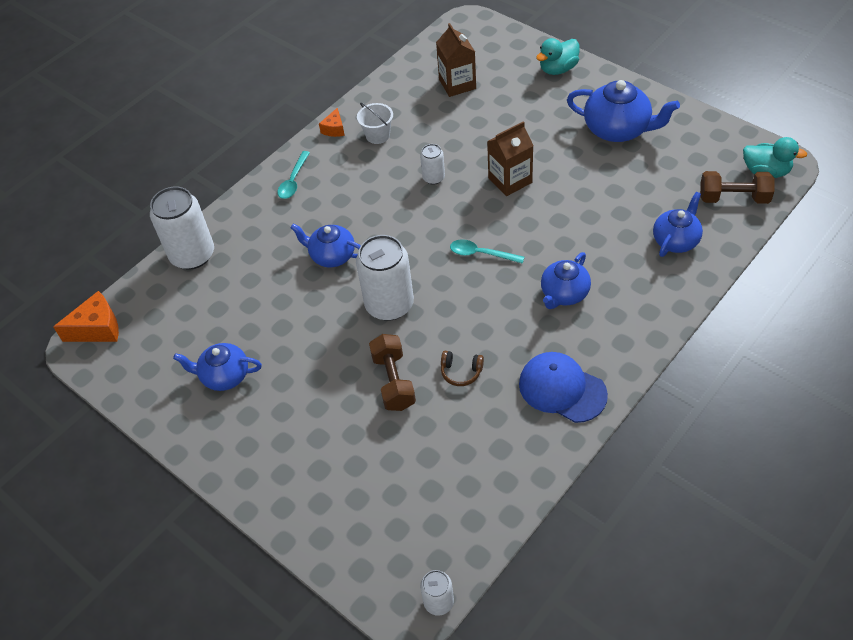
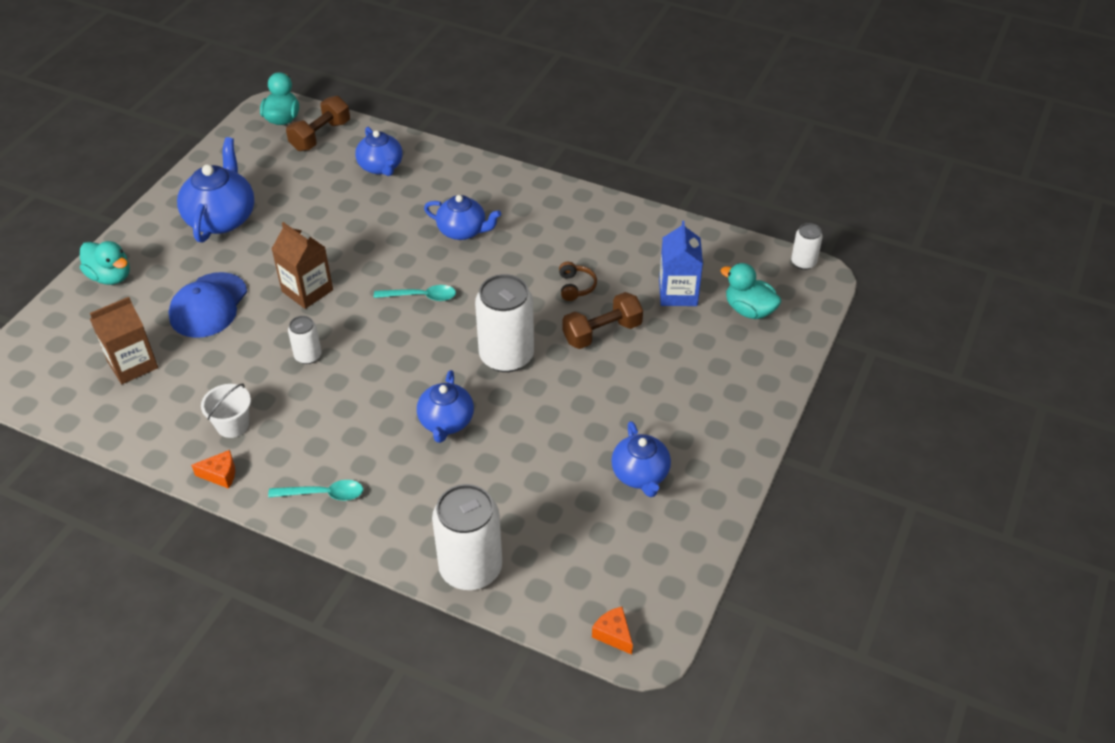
camera: 110 degrees left, 5 degrees down
orange cheese [53,291,119,342] -> orange cheese [592,607,633,655], size x0.58
turquoise spoon [450,239,524,264] -> turquoise spoon turned 90 degrees counterclockwise [374,285,456,301]
blue cap [519,352,608,423] -> blue cap moved to [169,272,247,338]
blue teapot [653,192,703,257] -> blue teapot turned 135 degrees counterclockwise [355,127,403,176]
brown dumbbell [700,171,774,204] -> brown dumbbell turned 45 degrees clockwise [286,96,350,151]
none -> blue carton [659,221,703,306]
none -> turquoise duck [721,263,781,319]

